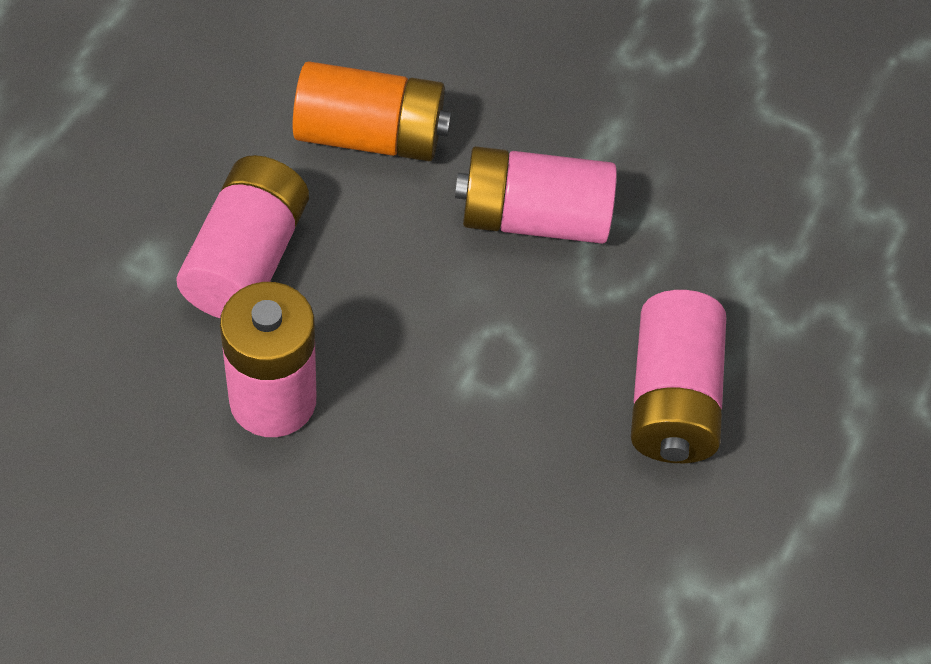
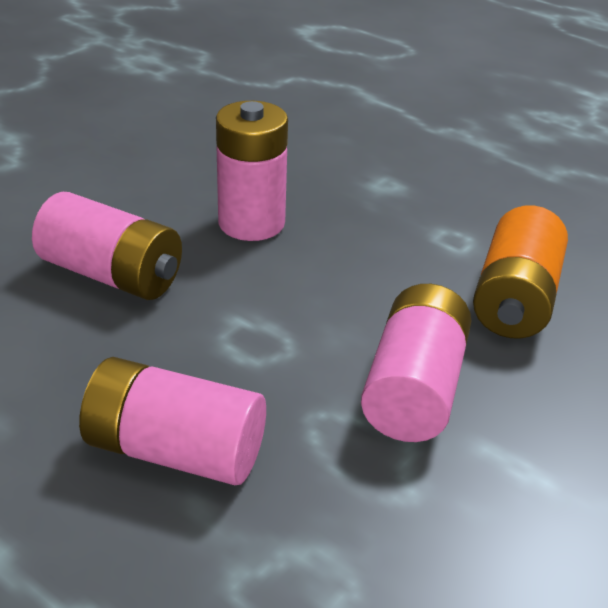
camera: 105 degrees right, 20 degrees down
pink battery [176,155,309,318] -> pink battery moved to [32,192,182,300]

